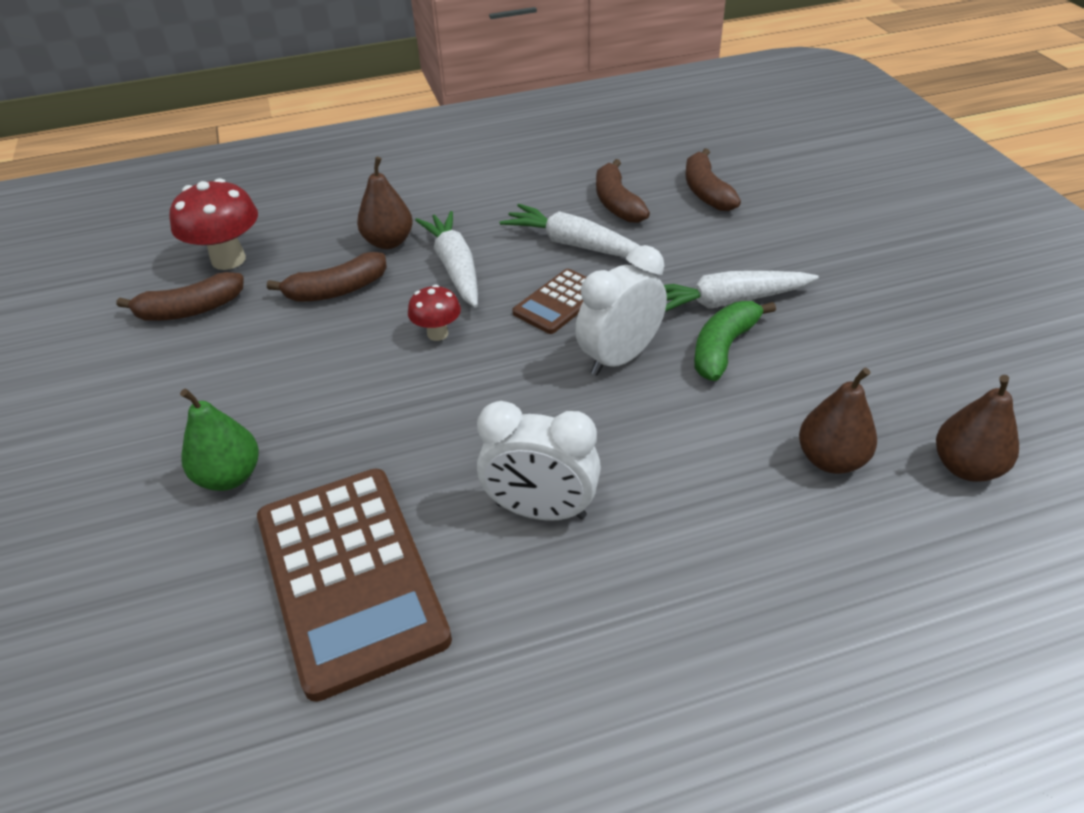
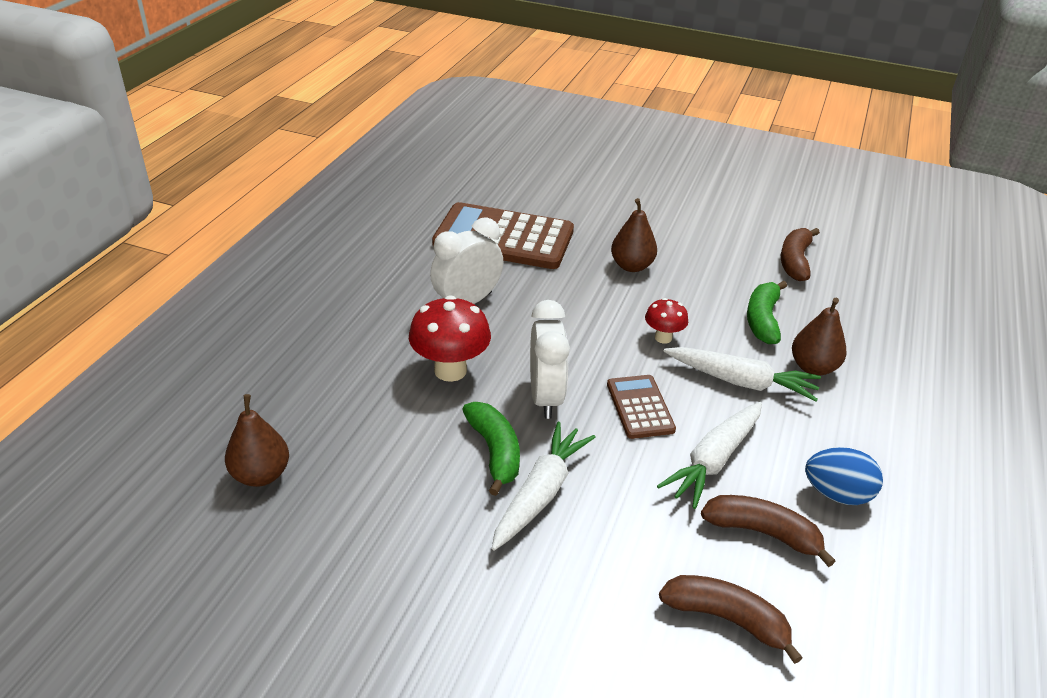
camera: 125 degrees right, 5 degrees down
red mushroom [170,178,258,270] -> red mushroom moved to [409,295,491,382]
green pear [180,389,259,491] -> none
brown banana [267,252,387,302] -> green banana [747,281,787,344]
white carrot [500,204,640,257] -> white carrot turned 150 degrees clockwise [657,402,762,509]
brown pear [799,367,877,474] -> brown pear moved to [611,198,657,272]
none -> blue egg [805,447,883,505]

